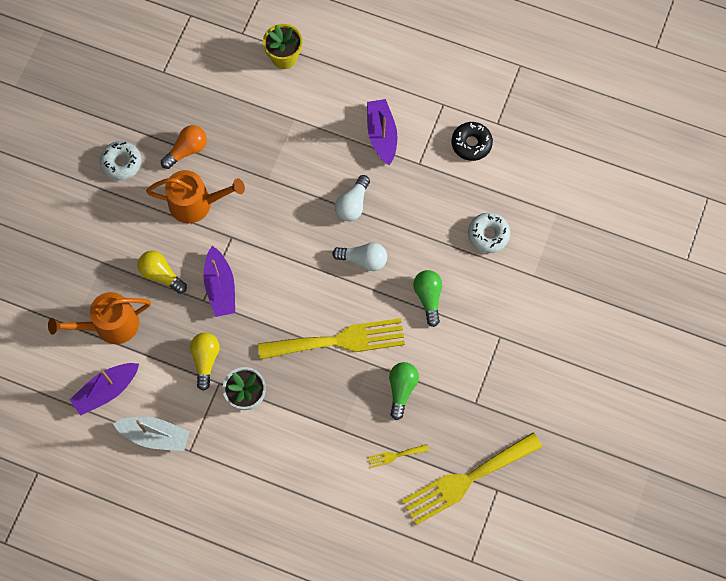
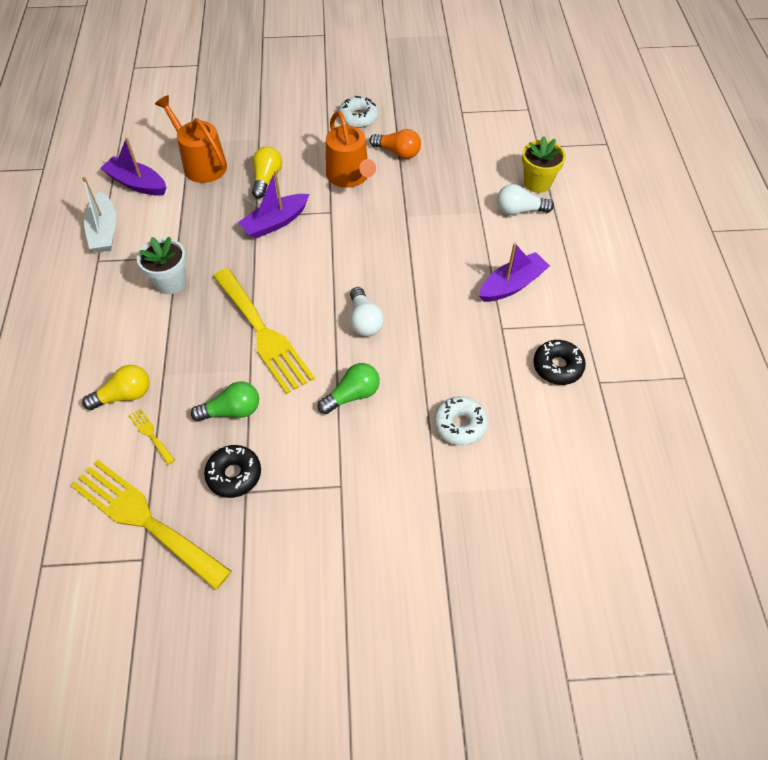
camera: 65 degrees right, 15 degrees down
yellow light bulb [190,333,220,391] -> yellow light bulb moved to [82,365,150,410]
white light bulb [335,175,370,221] -> white light bulb moved to [497,184,554,215]
none -> black donut [204,445,261,498]

